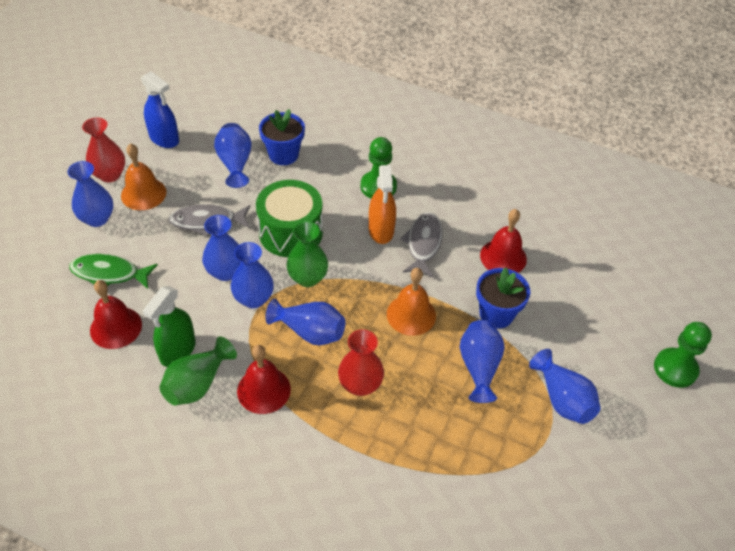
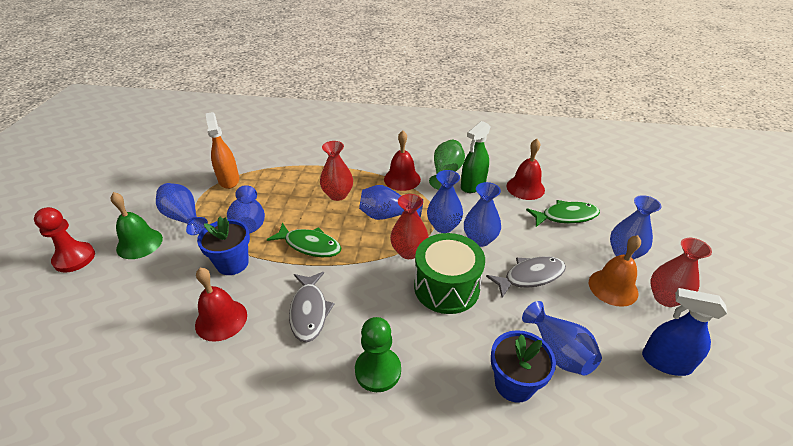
camera: 165 degrees right, 10 degrees down
green spray bottle [143,286,196,367] -> green spray bottle turned 150 degrees counterclockwise [461,121,491,193]
green vase [286,221,328,287] -> red vase [390,194,428,259]
orange spray bottle [369,165,396,244] -> orange spray bottle moved to [206,112,239,189]
orange bell [387,268,436,336] -> green fish [267,223,341,257]
green pawn [654,322,712,388] -> red pawn [34,207,95,272]
none -> green bell [111,192,163,259]

